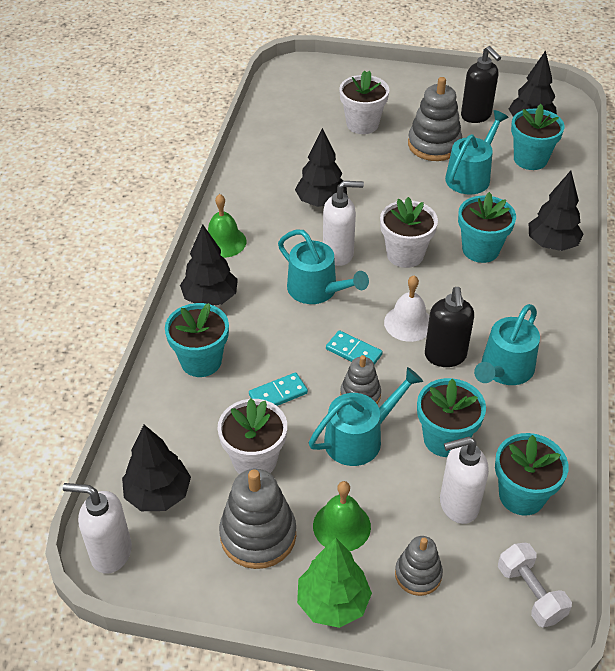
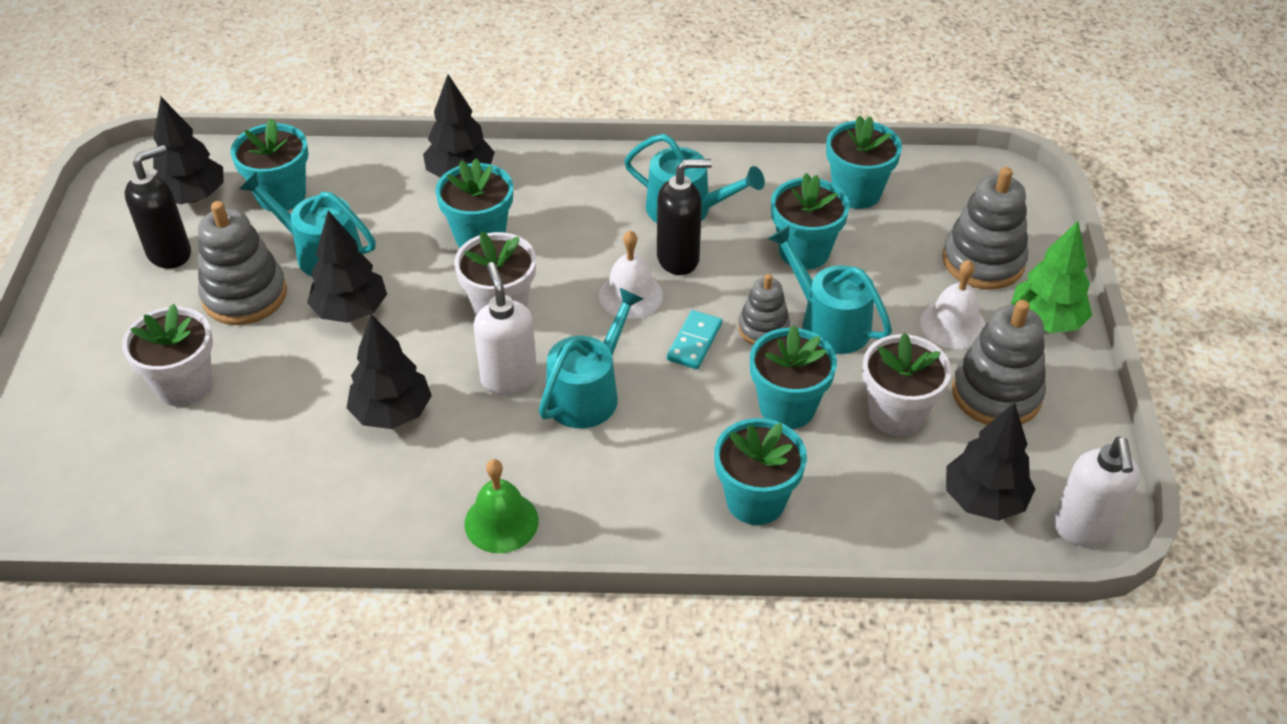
camera: 100 degrees left, 0 degrees up
black tree [180,224,238,305] -> black tree moved to [307,211,387,323]
turquoise domino [249,372,308,406] -> turquoise flower pot [750,325,837,429]
green bell [313,481,371,551] -> white bell [920,260,986,349]
grey stacking toy [395,536,443,596] -> grey stacking toy [942,167,1028,289], size x1.67
white soap dispenser [440,437,489,524] -> none
white dumbbell [498,543,572,628] -> none

